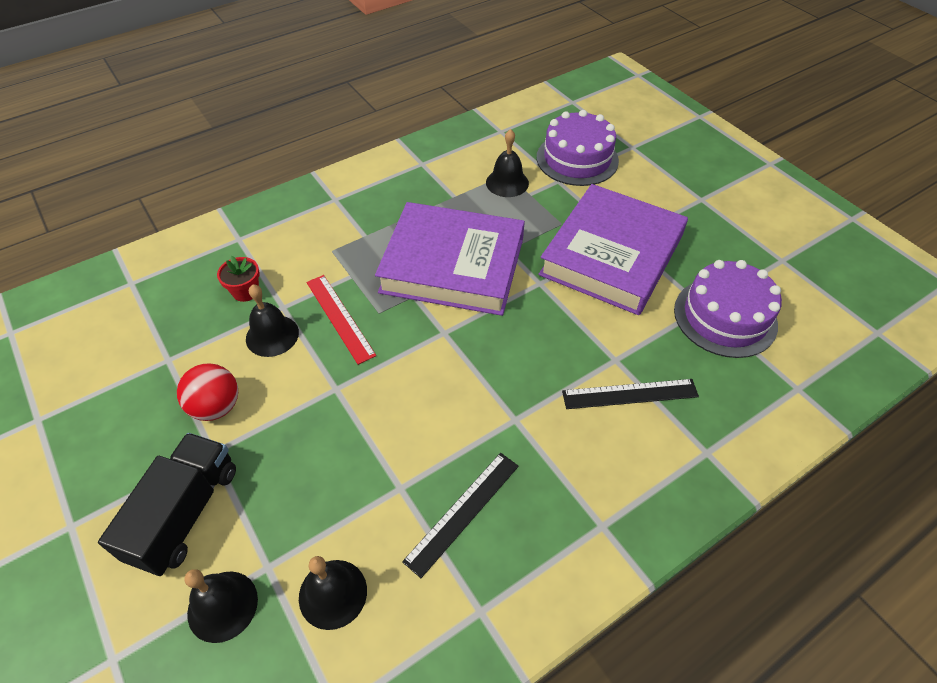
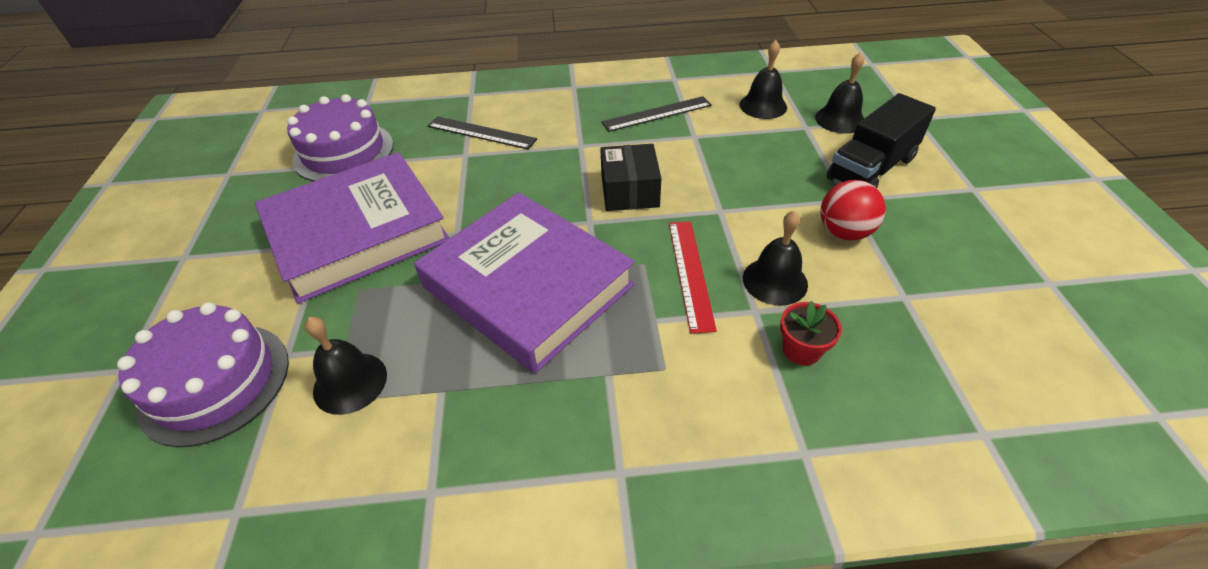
camera: 150 degrees left, 5 degrees down
none -> black box [600,144,661,211]

